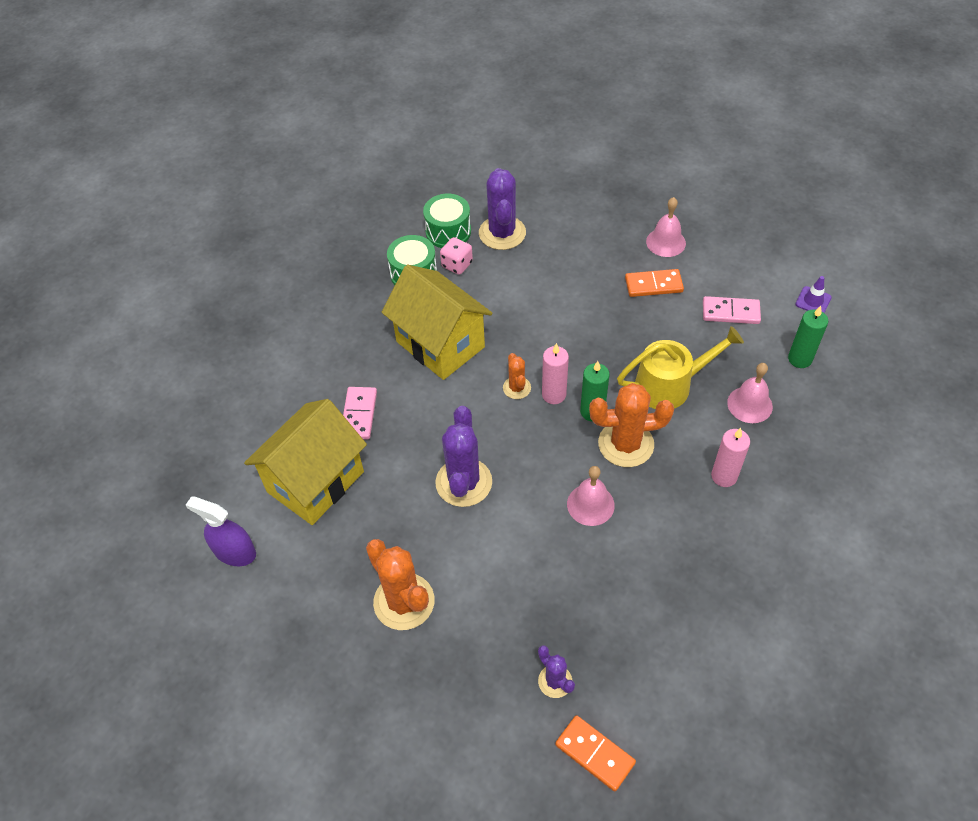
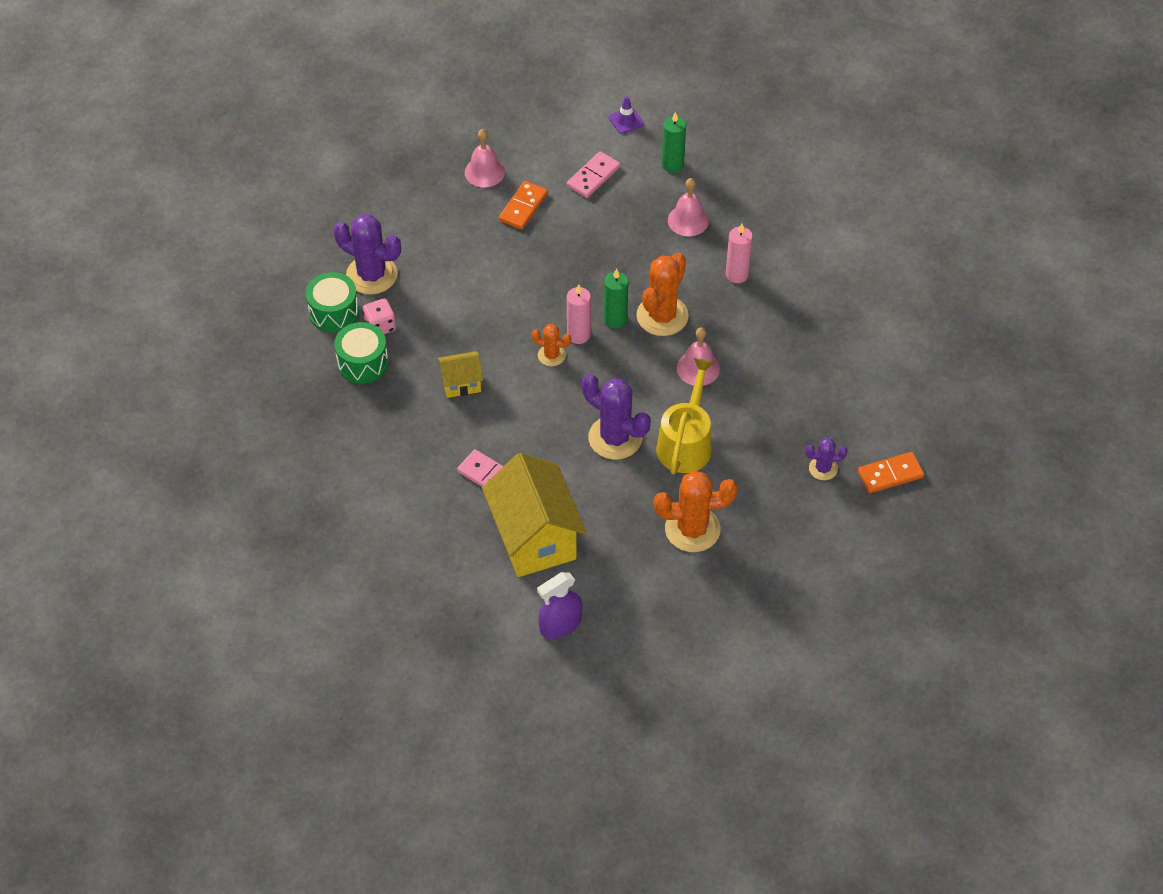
camera: 60 degrees left, 0 degrees up
yellow house [382,265,492,380] -> yellow house [438,351,483,398], size x0.48
yellow watering can [617,326,744,409] -> yellow watering can moved to [656,358,714,475]

